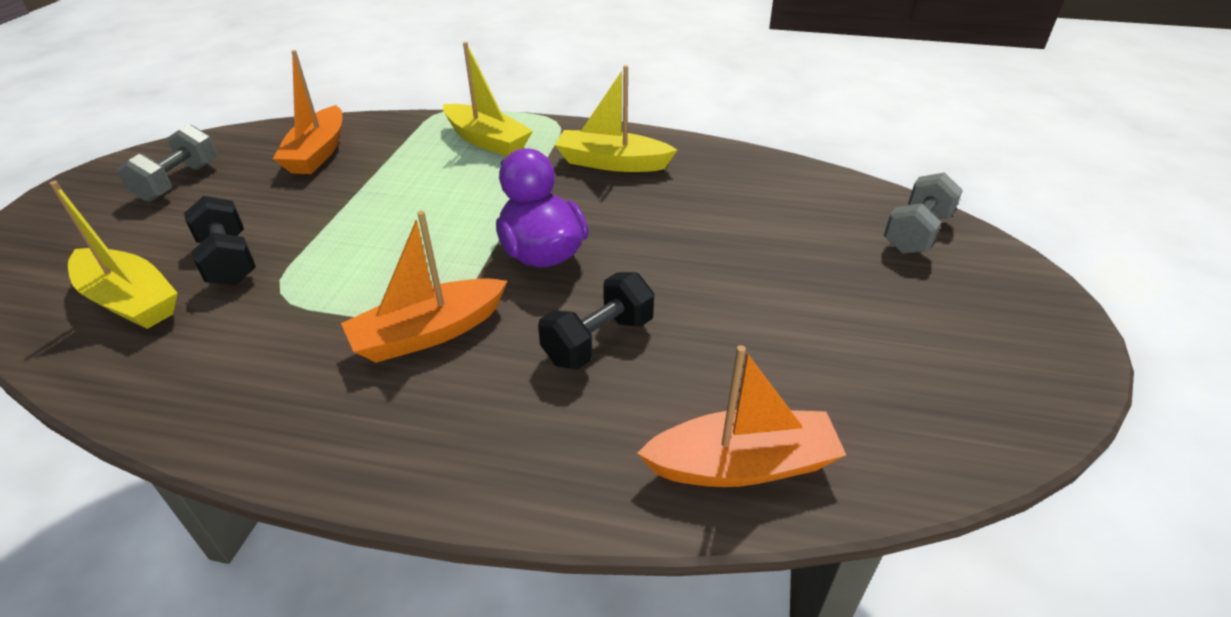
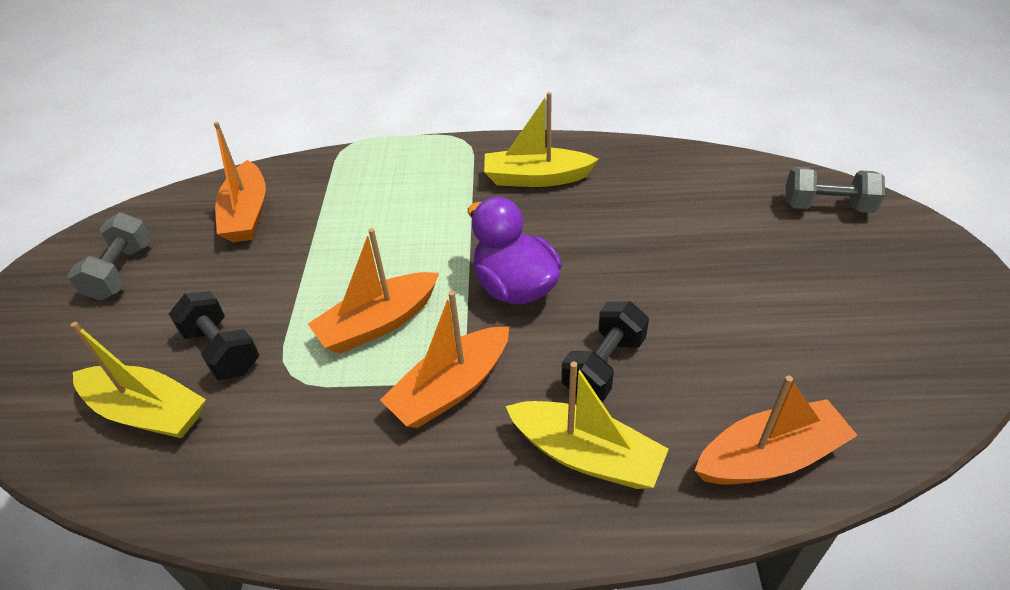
camera: 10 degrees left, 5 degrees up
yellow boat [443,42,533,156] -> yellow boat moved to [505,361,669,489]
grey dumbbell [884,172,963,254] -> grey dumbbell turned 75 degrees clockwise [785,167,885,213]
none -> orange boat [308,228,439,353]

